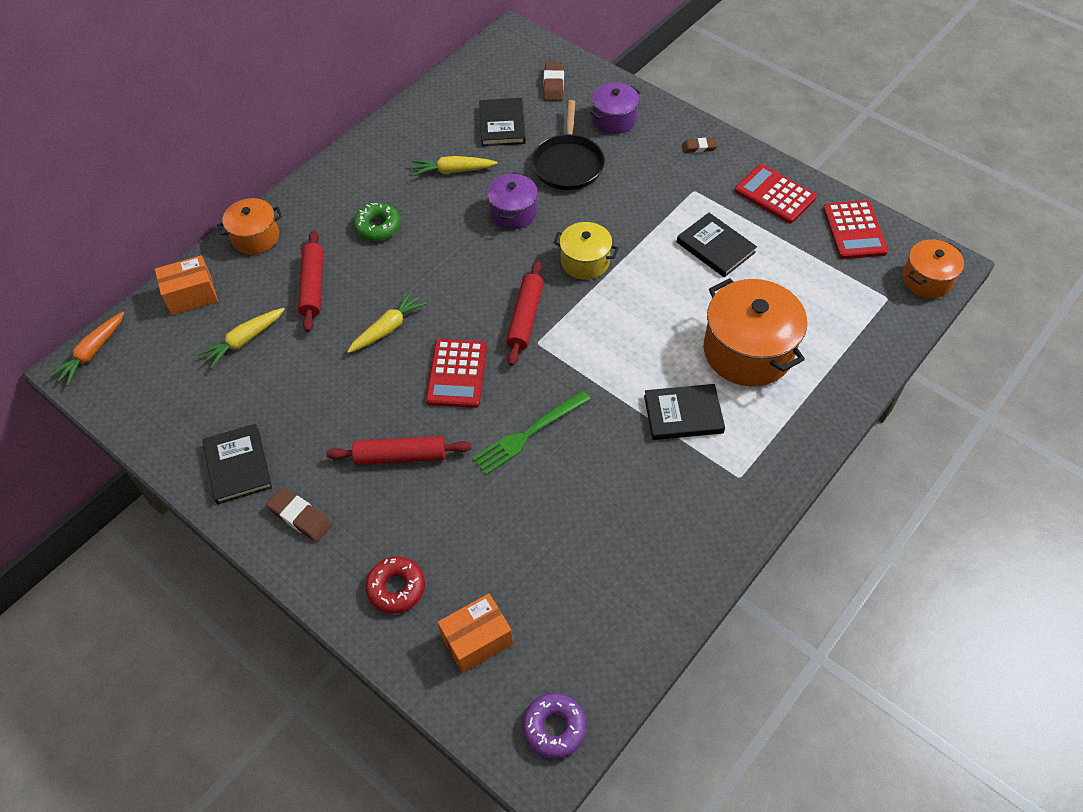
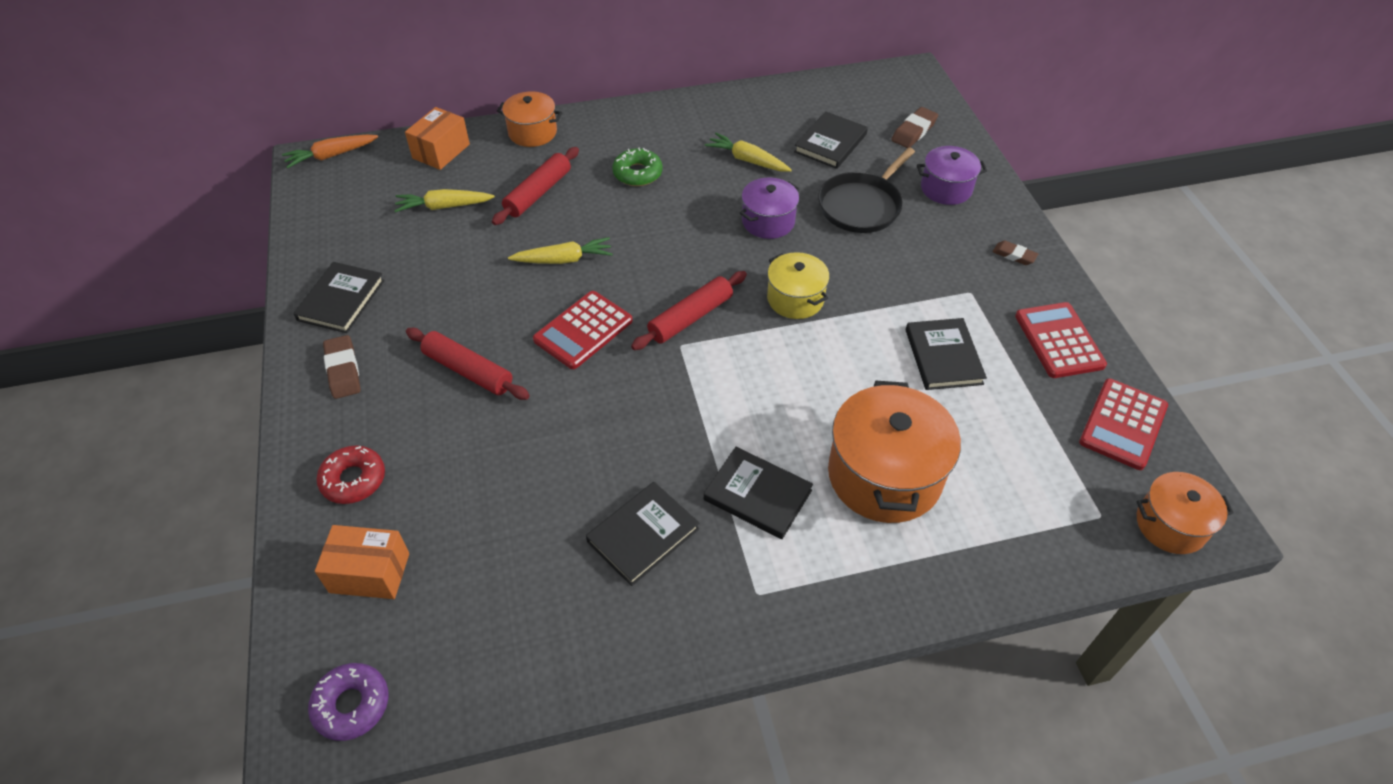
camera: 35 degrees right, 5 degrees down
orange box [155,255,218,315] -> orange box turned 75 degrees counterclockwise [405,107,470,170]
green fork [472,390,591,475] -> none
none -> black book [586,482,699,586]

